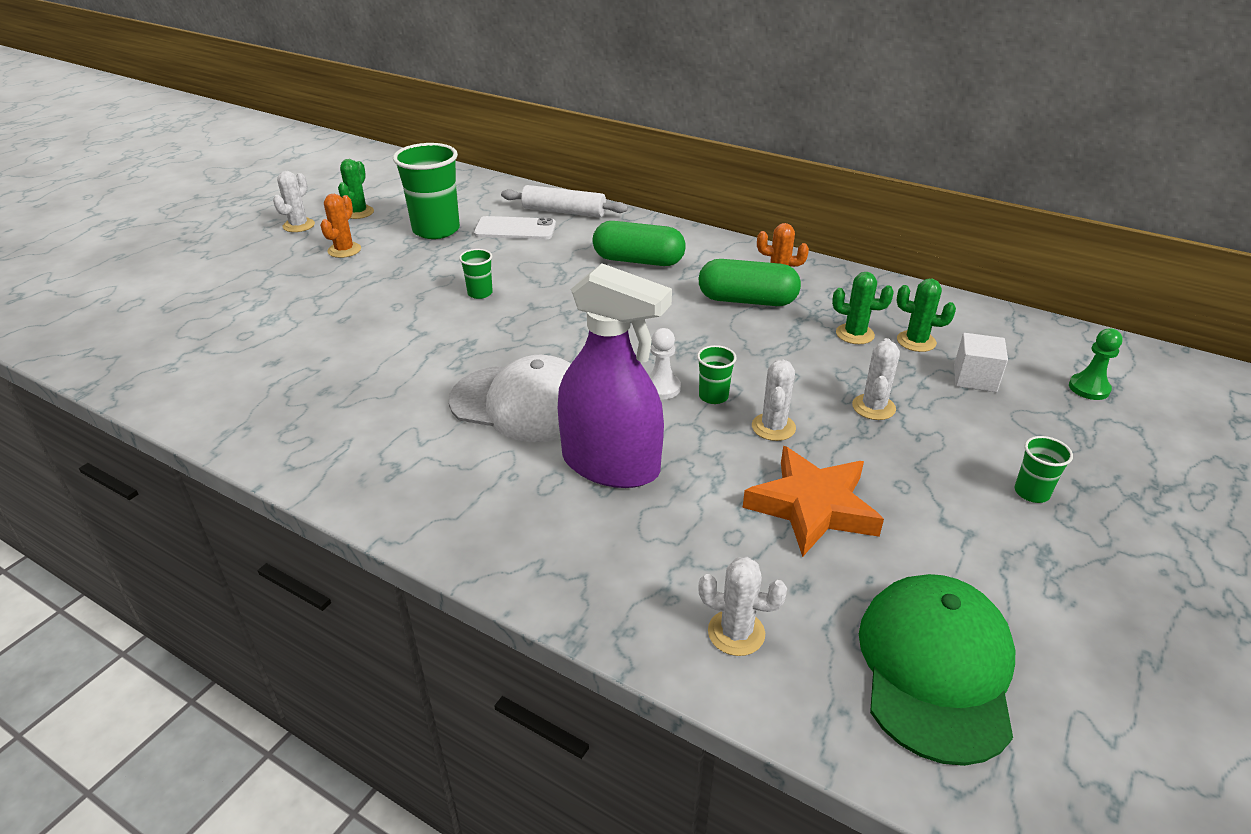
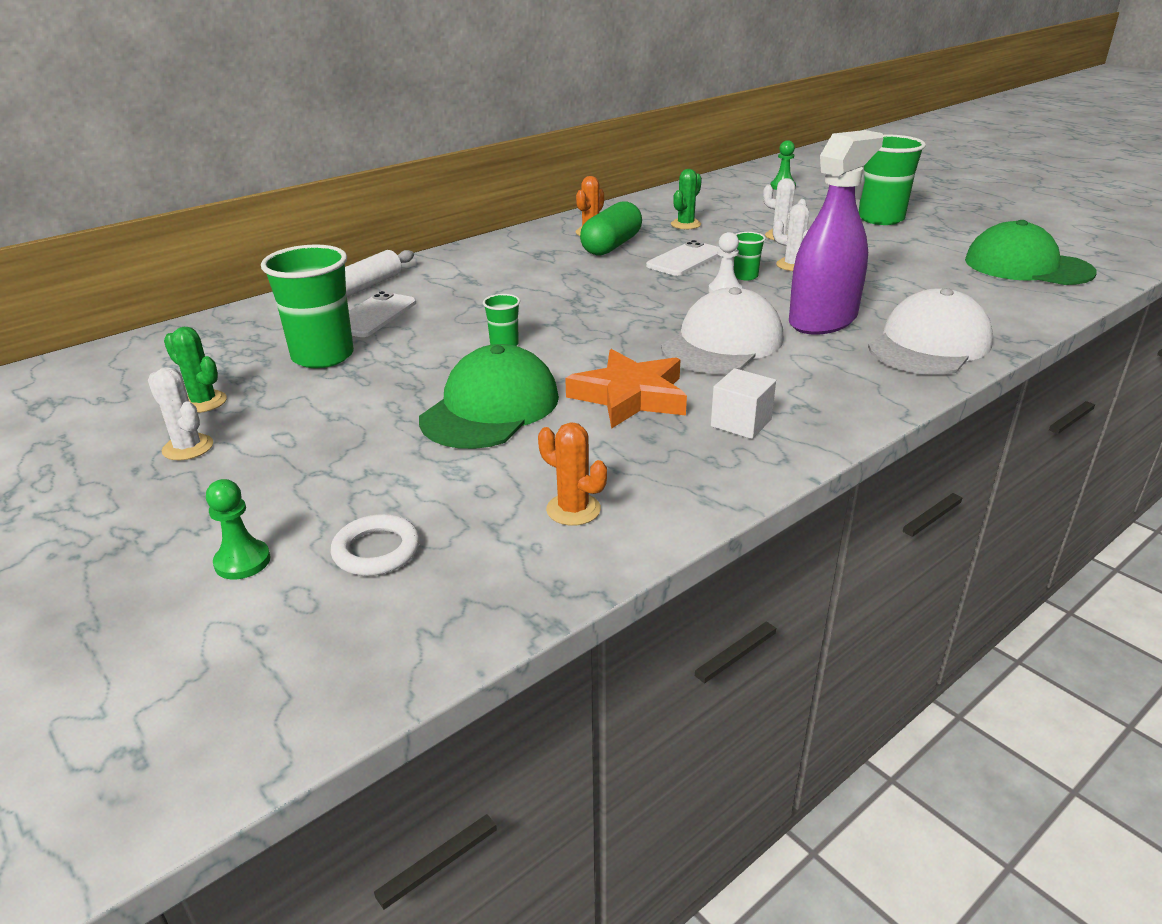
camera: 70 degrees left, 5 degrees down
orange cactus [320,194,361,258] -> orange cactus moved to [538,422,607,526]
green capsule [593,221,686,266] -> none
white cactus [698,557,787,656] -> none
orange star [743,446,884,557] -> orange star moved to [565,349,687,429]
green cactus [897,279,956,352] -> none
white cube [954,333,1008,392] -> white cube moved to [711,368,776,439]
green cup [1015,436,1073,503] -> green cup [859,135,926,225], size x2.12
none -> green pawn [206,479,271,579]
none -> white ring [331,514,420,576]
none -> green cap [419,344,559,449]
none -> white phone [646,240,720,276]
none -> white cap [868,288,993,375]

